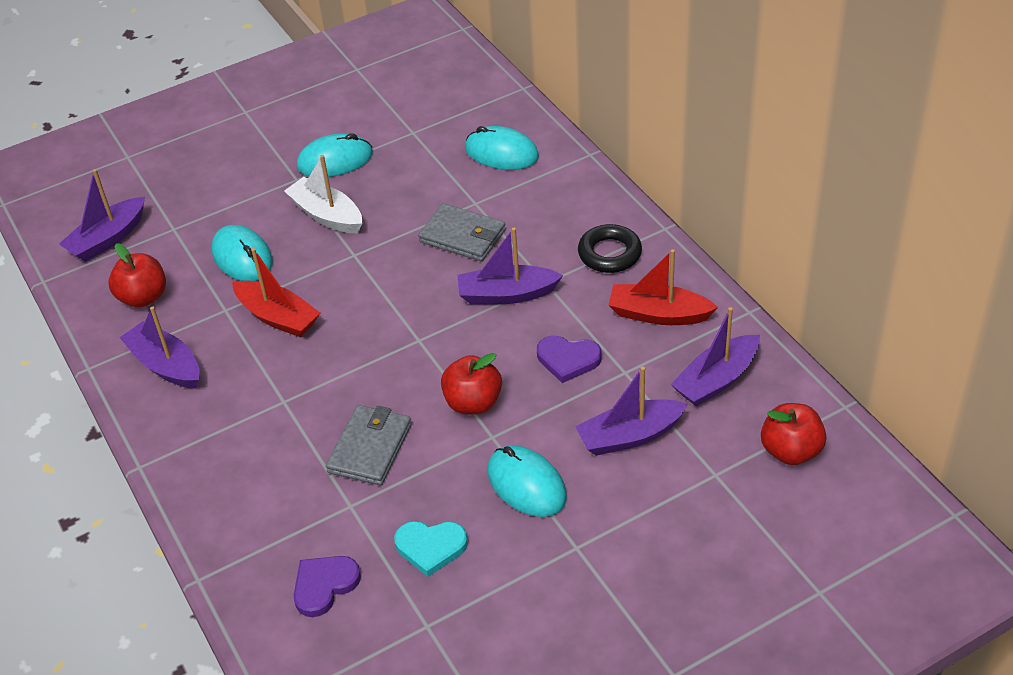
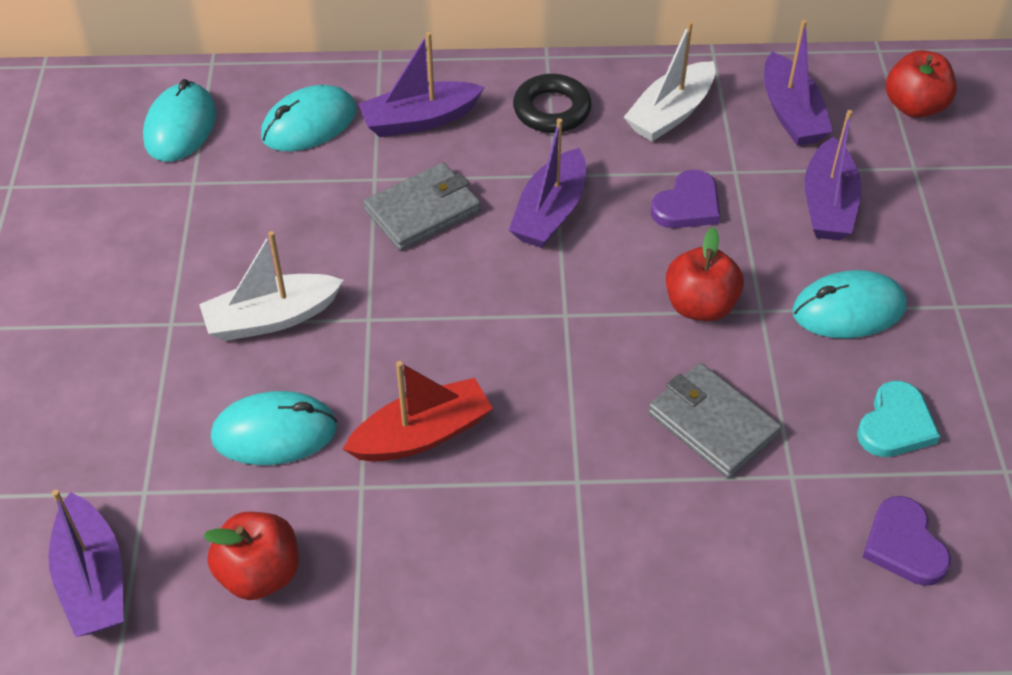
camera: 65 degrees left, 5 degrees up
purple boat [120,306,200,388] -> purple boat moved to [358,32,484,137]
turquoise mouse [297,133,373,177] -> turquoise mouse moved to [143,79,216,162]
red boat [608,249,718,325] -> white boat [624,21,715,142]

